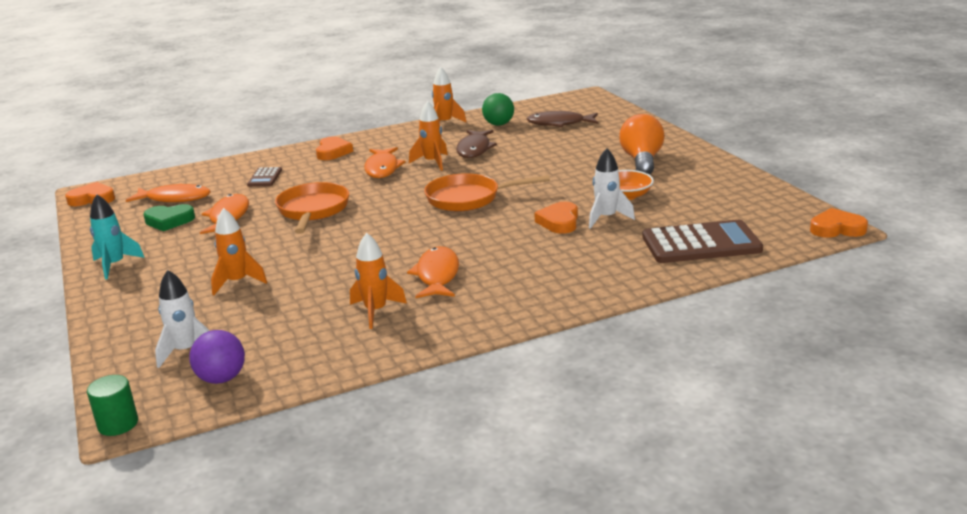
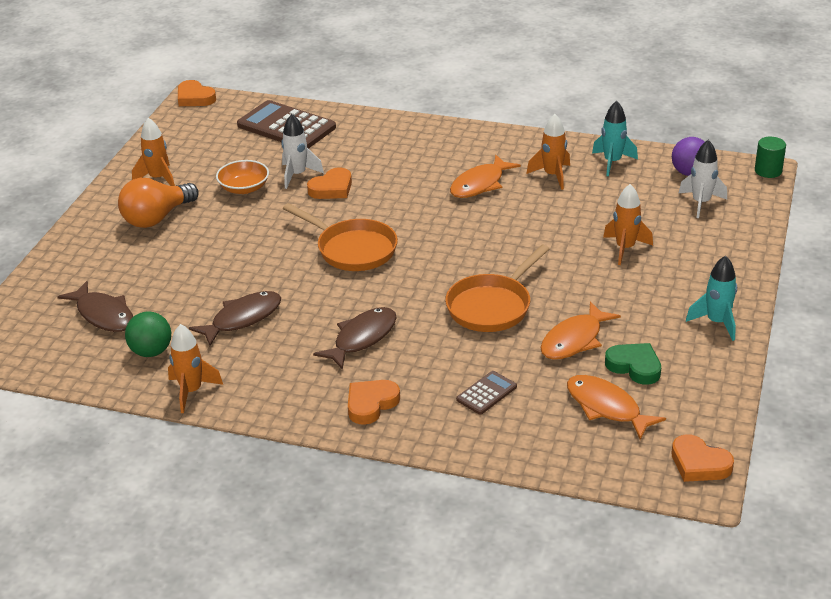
camera: 140 degrees left, 10 degrees up
orange fish [364,147,406,178] -> brown fish [313,307,397,370]
orange rocket [409,101,448,171] -> orange rocket moved to [132,118,175,186]
none -> turquoise rocket [592,101,638,176]

